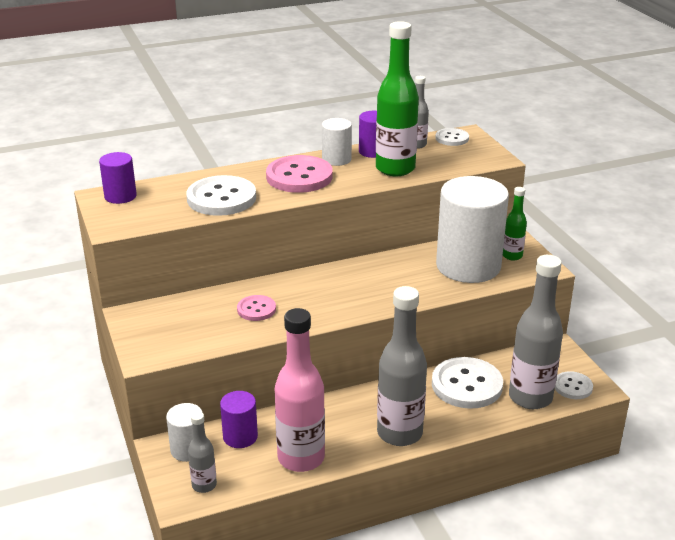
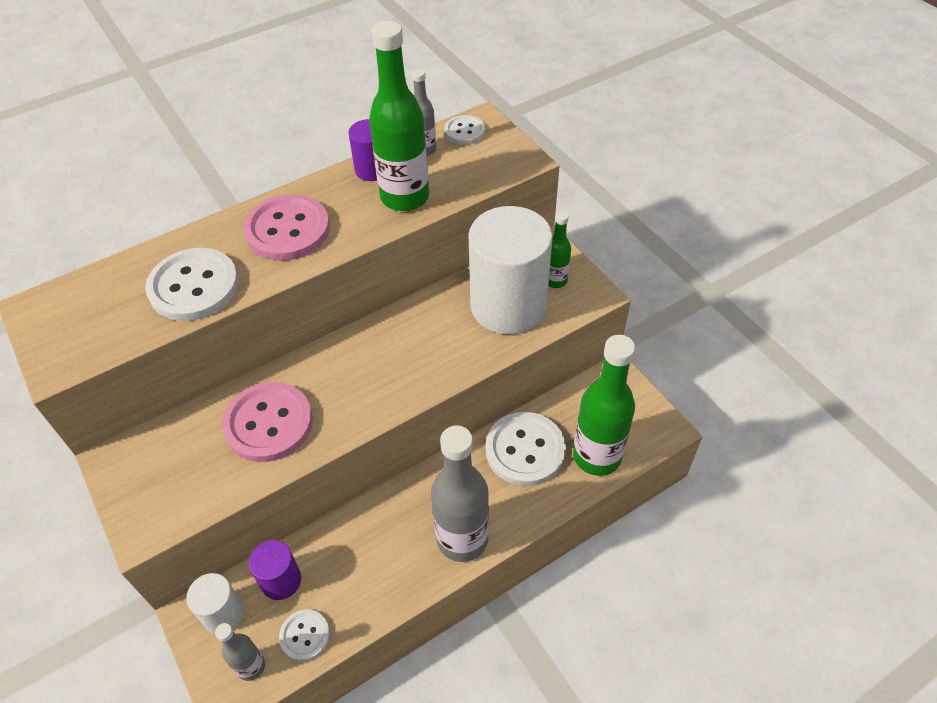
camera: 10 degrees left, 20 degrees up
purple cylinder [99,152,137,204] -> none
pink button [237,295,276,321] -> pink button [222,382,313,462], size x1.85
pink bottle [275,308,325,472] -> none
white cylinder [322,118,352,166] -> none
grey bottle [509,255,563,409] -> green bottle [573,334,635,476]
white button [555,371,593,399] -> white button moved to [279,609,330,661]

